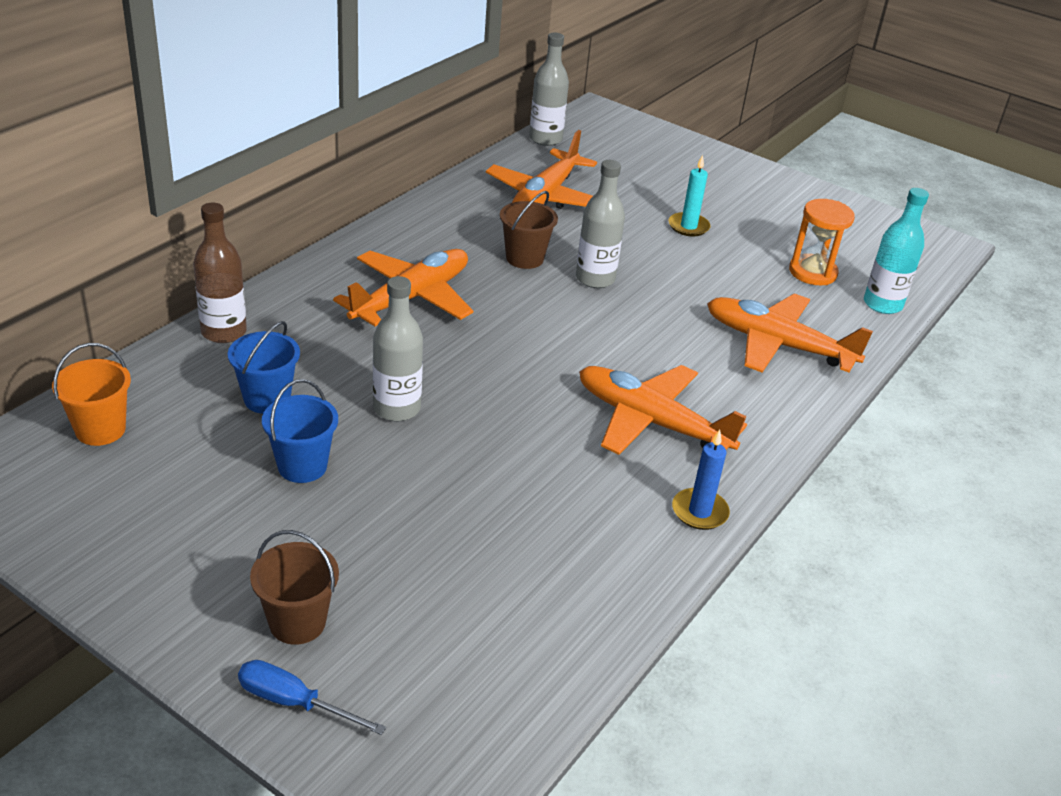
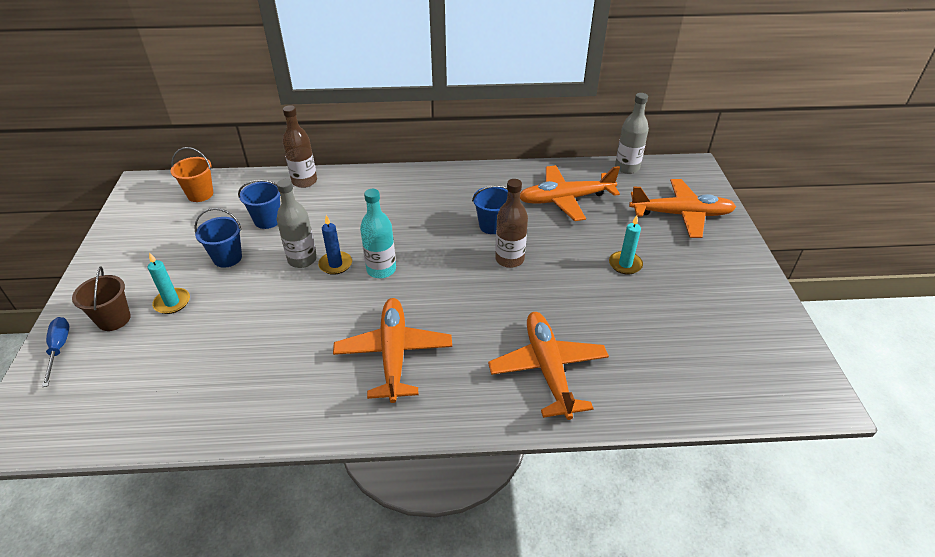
camera: 55 degrees right, 5 degrees up
orange plane [333,249,473,326] -> orange plane moved to [629,179,736,238]
brown bucket [500,191,558,269] -> blue bucket [472,185,508,234]
grey bottle [576,160,625,288] -> brown bottle [495,179,528,268]
blue candle [672,430,730,530] -> blue candle moved to [318,215,352,275]
orange hourglass [789,199,855,285] -> none
turquoise bottle [864,188,929,314] -> turquoise bottle moved to [360,189,396,278]
none -> turquoise candle [148,252,190,314]

